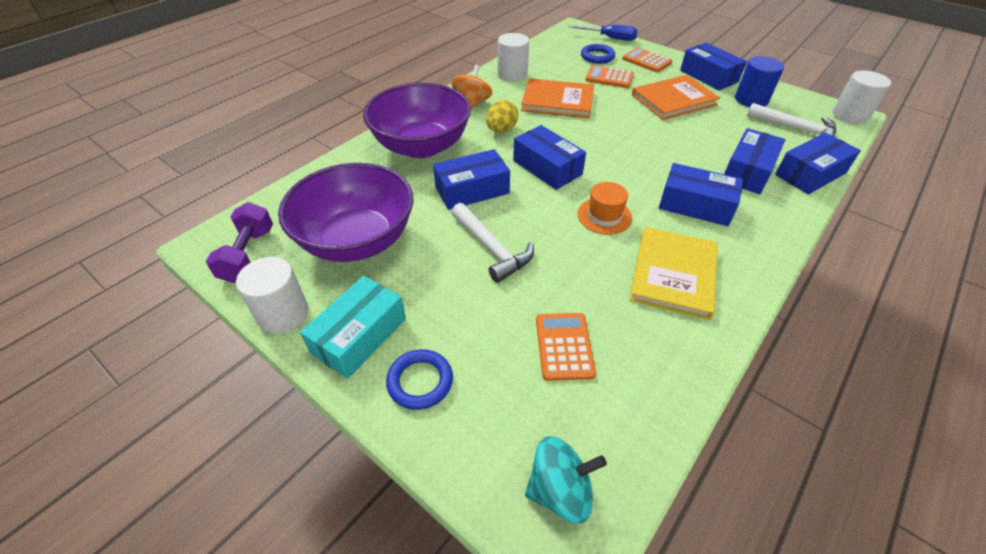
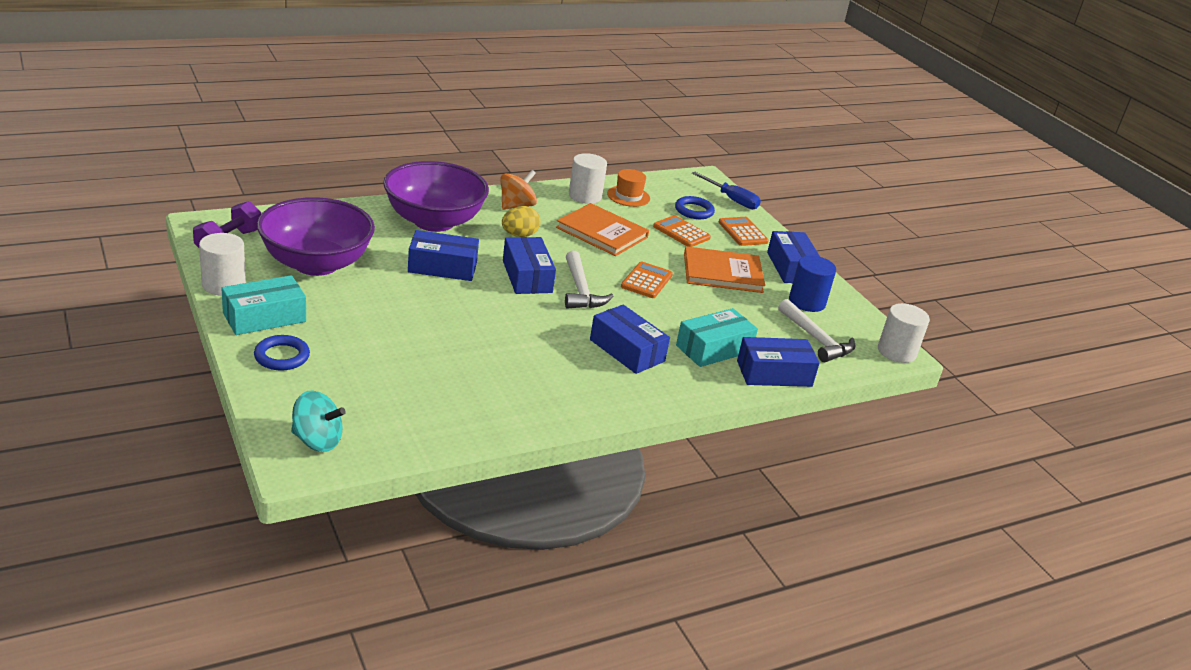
camera: 20 degrees right, 15 degrees down
white hammer [451,203,534,283] -> white hammer moved to [565,251,614,308]
orange calculator [536,313,596,381] -> orange calculator moved to [621,262,673,298]
orange hat [577,182,632,235] -> orange hat moved to [607,169,650,207]
yellow book [629,227,718,320] -> none
blue box [724,128,785,194] -> turquoise box [676,308,758,367]

